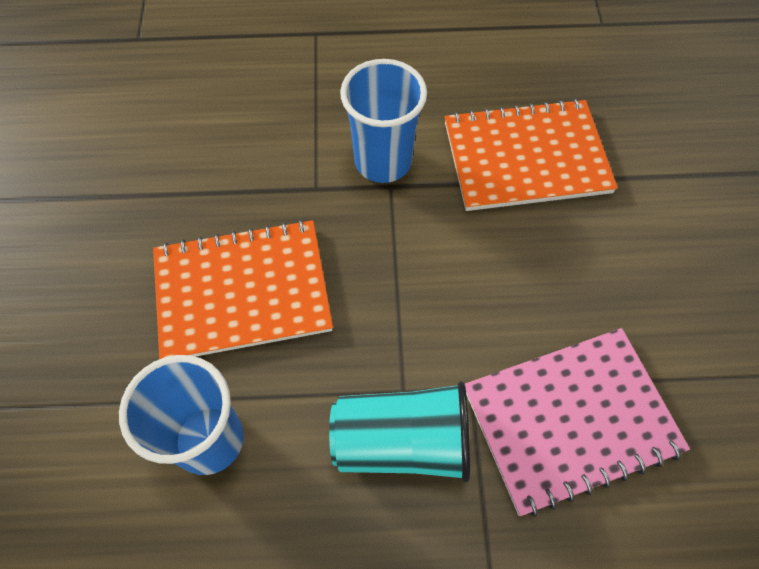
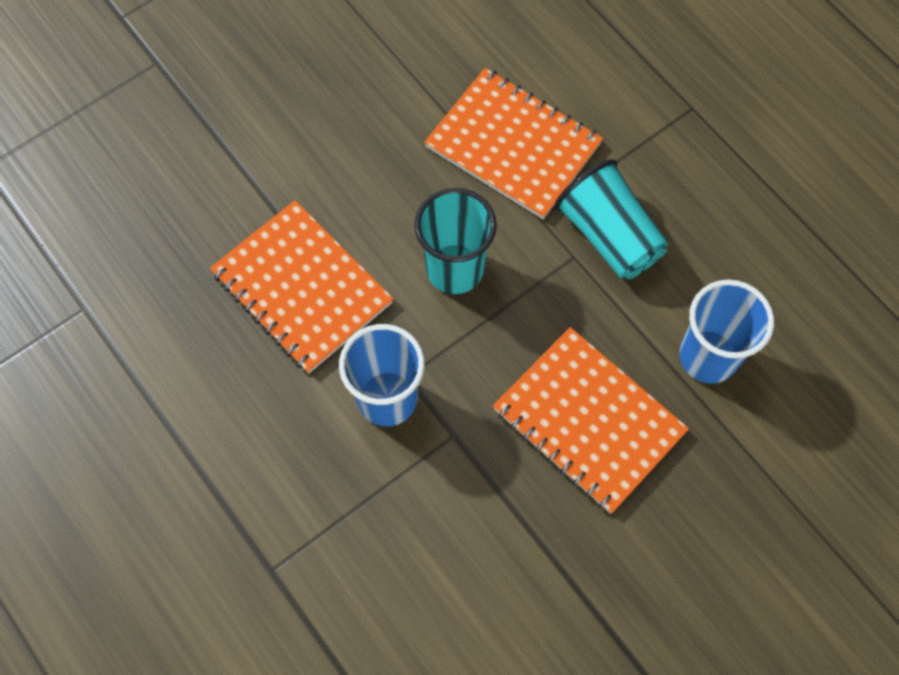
camera: 125 degrees left, 5 degrees up
pink notebook [465,328,690,517] -> orange notebook [424,68,603,219]
none -> turquoise cup [414,188,497,294]

